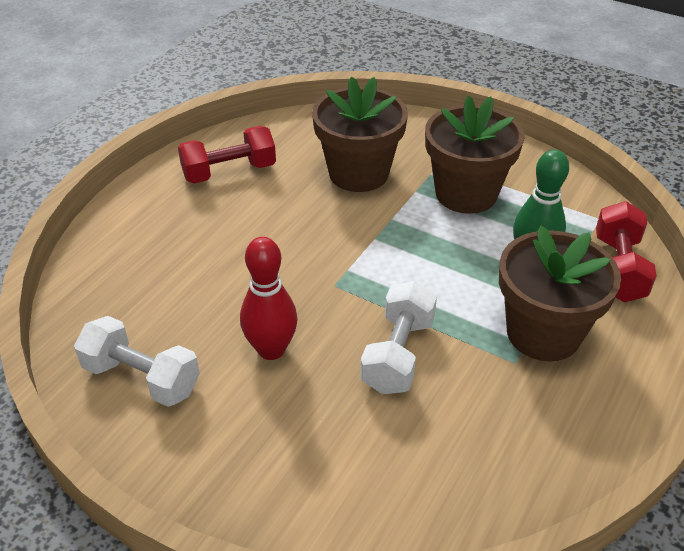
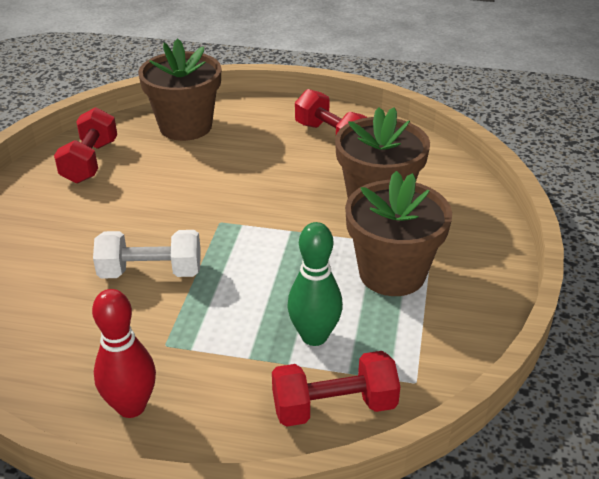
camera: 70 degrees right, 5 degrees down
white dumbbell [74,316,200,407] -> red dumbbell [54,107,117,183]
red bowling pin [240,237,298,360] -> red bowling pin moved to [92,289,156,418]
brown flower pot [499,226,621,362] -> brown flower pot moved to [138,38,221,141]

